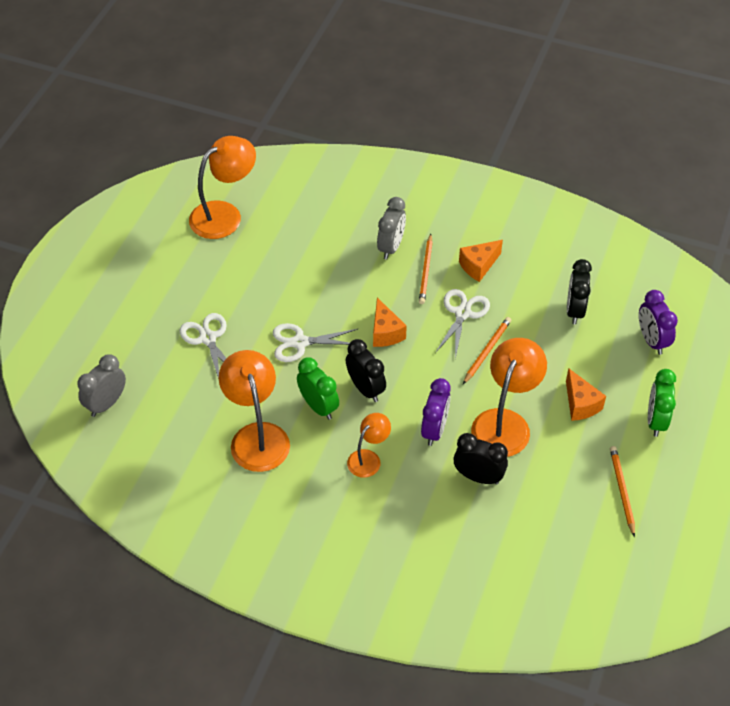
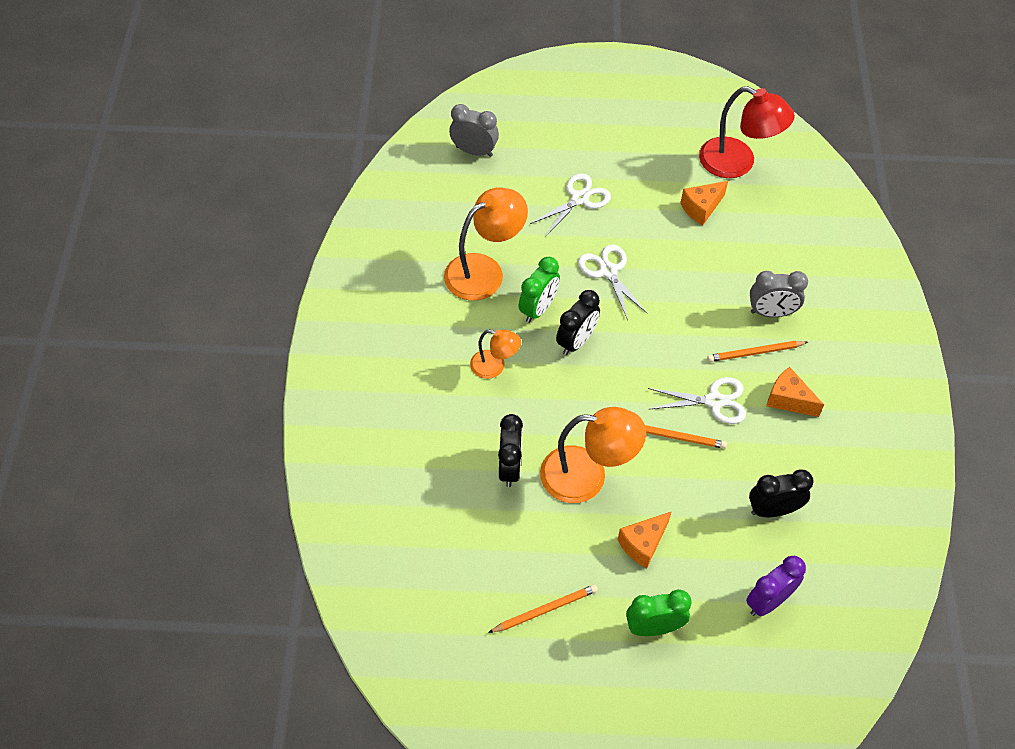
camera: 70 degrees right, 5 degrees up
orange lamp [189,136,256,239] -> red lamp [699,86,795,178]
orange cheese [373,297,407,347] -> orange cheese moved to [680,181,728,225]
purple clock [421,378,451,446] -> none

